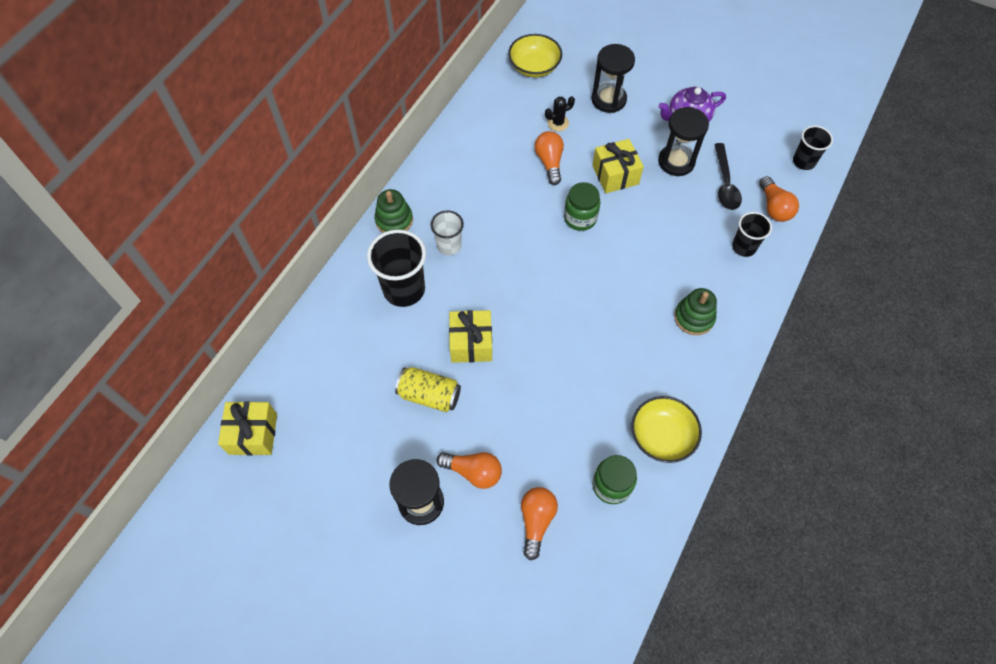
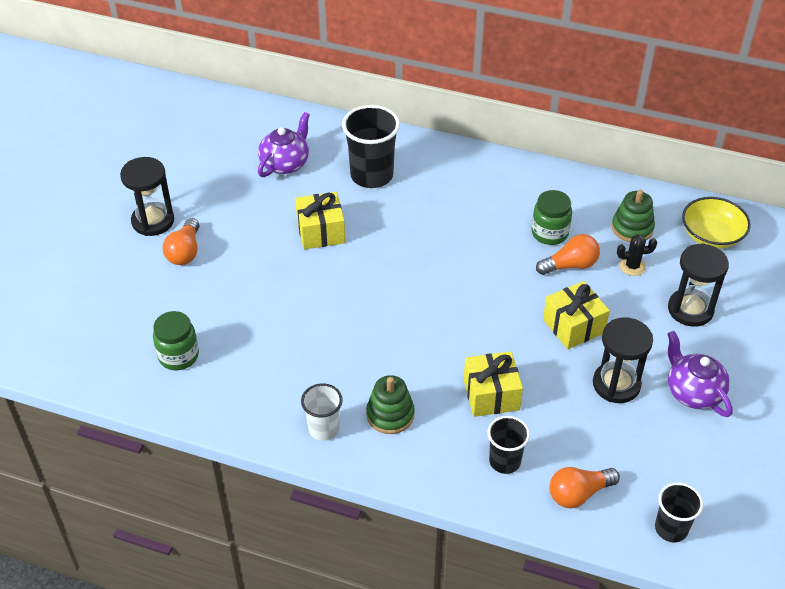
camera: 80 degrees right, 15 degrees down
yellow gift [218,401,277,455] -> yellow gift moved to [464,351,523,417]
green stacking toy [375,189,413,233] -> green stacking toy moved to [612,190,655,242]
yellow can [395,367,461,412] -> none
white cup [430,210,464,256] -> white cup moved to [301,383,343,441]
orange light bulb [521,487,558,561] -> none
black cactus [545,96,575,131] -> black cactus turned 60 degrees counterclockwise [617,234,657,276]
green jar [564,182,600,231] -> green jar moved to [531,190,572,245]
yellow bowl [632,396,702,463] -> none
black spoon [714,143,742,210] -> none
none -> purple teapot [258,112,310,177]

